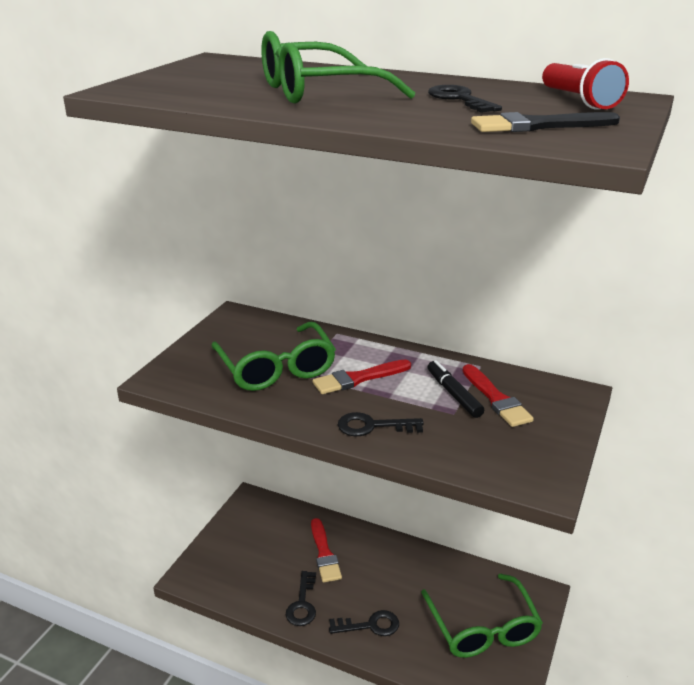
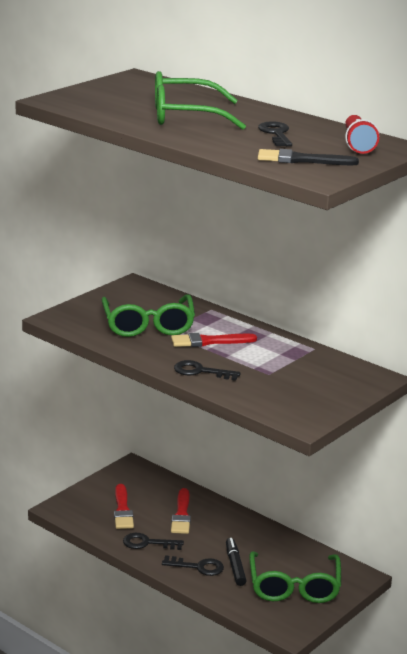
camera: 15 degrees right, 5 degrees down
black key [286,571,316,626] -> black key turned 75 degrees clockwise [123,533,184,550]
black marker [428,360,484,418] -> black marker moved to [226,538,246,586]
red brush [462,364,534,427] -> red brush moved to [114,484,134,529]

